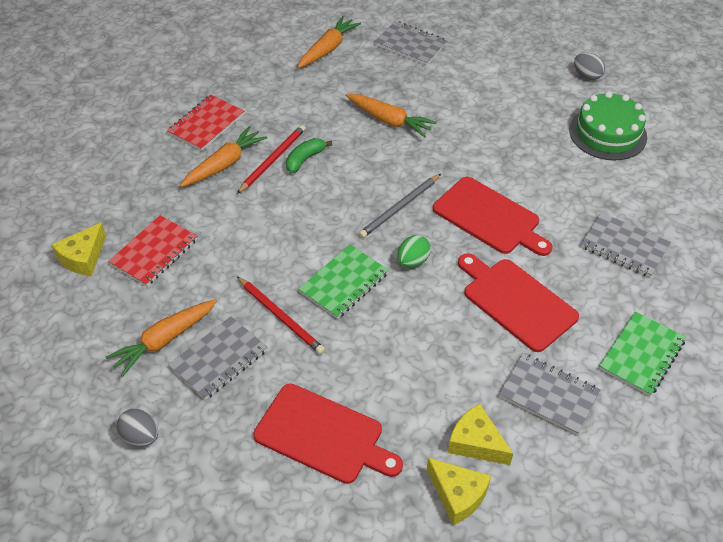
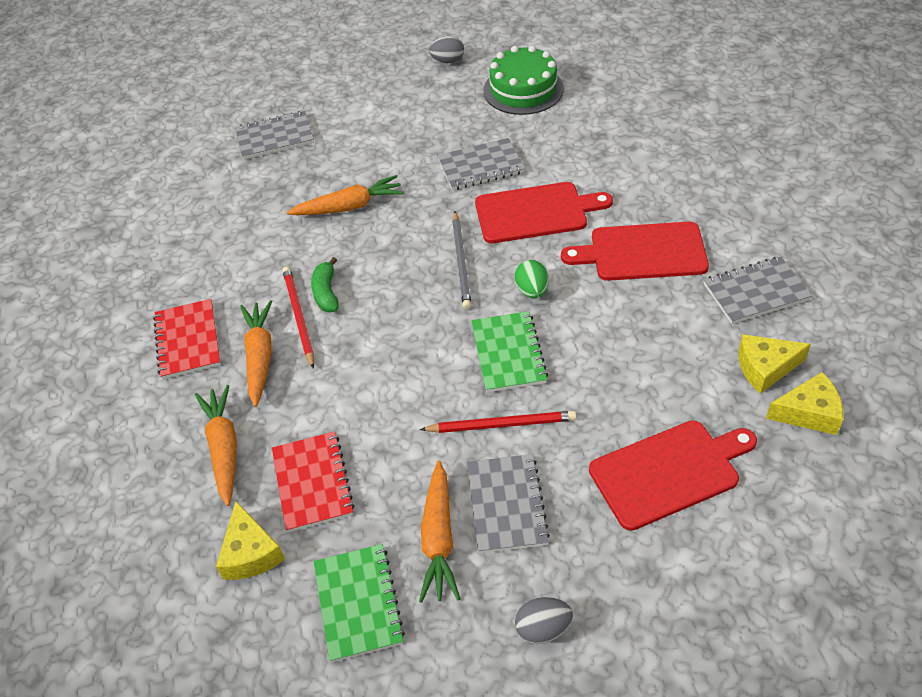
camera: 45 degrees left, 0 degrees up
orange carrot [298,16,361,68] -> orange carrot moved to [195,385,237,506]
grey notebook [581,212,671,278] -> grey notebook moved to [437,138,525,190]
green notebook [599,312,686,396] -> green notebook moved to [314,544,405,663]

